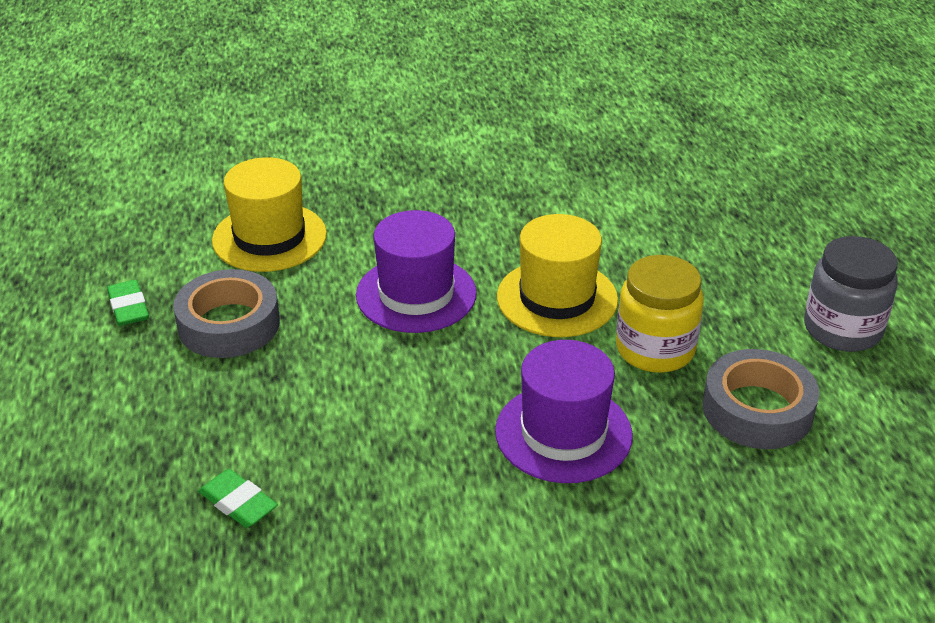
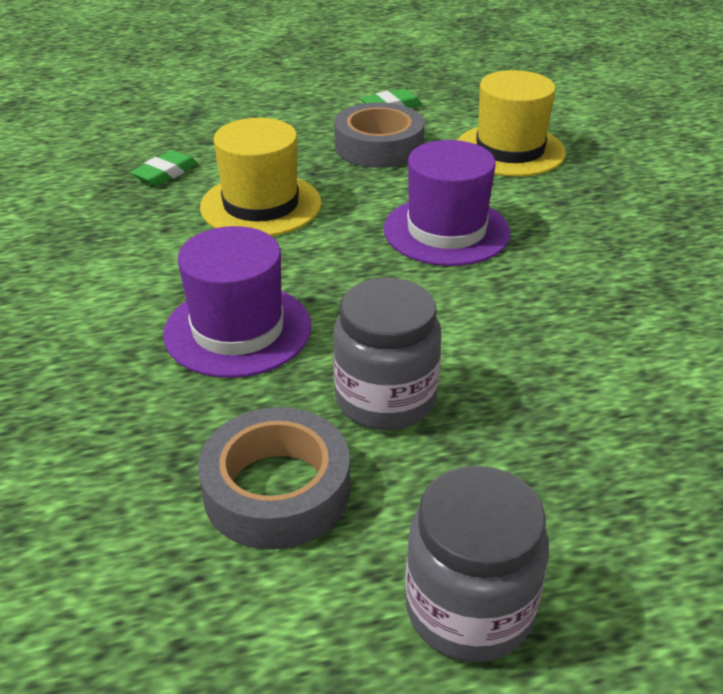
camera: 85 degrees right, 0 degrees up
yellow hat [497,214,618,337] -> yellow hat moved to [200,118,322,236]
yellow jar [616,255,704,373] -> grey jar [333,278,441,430]

